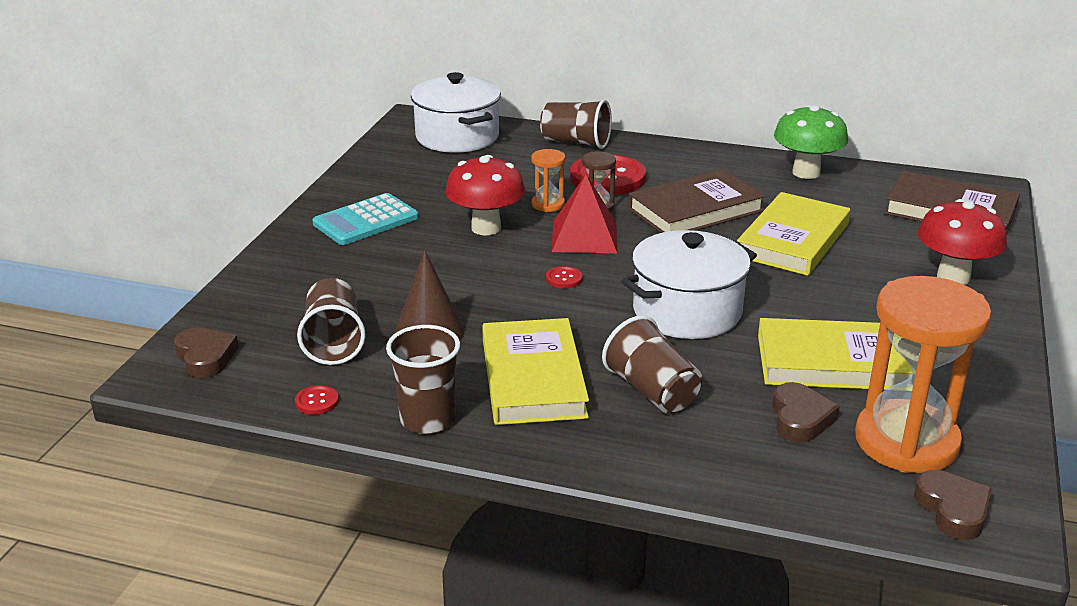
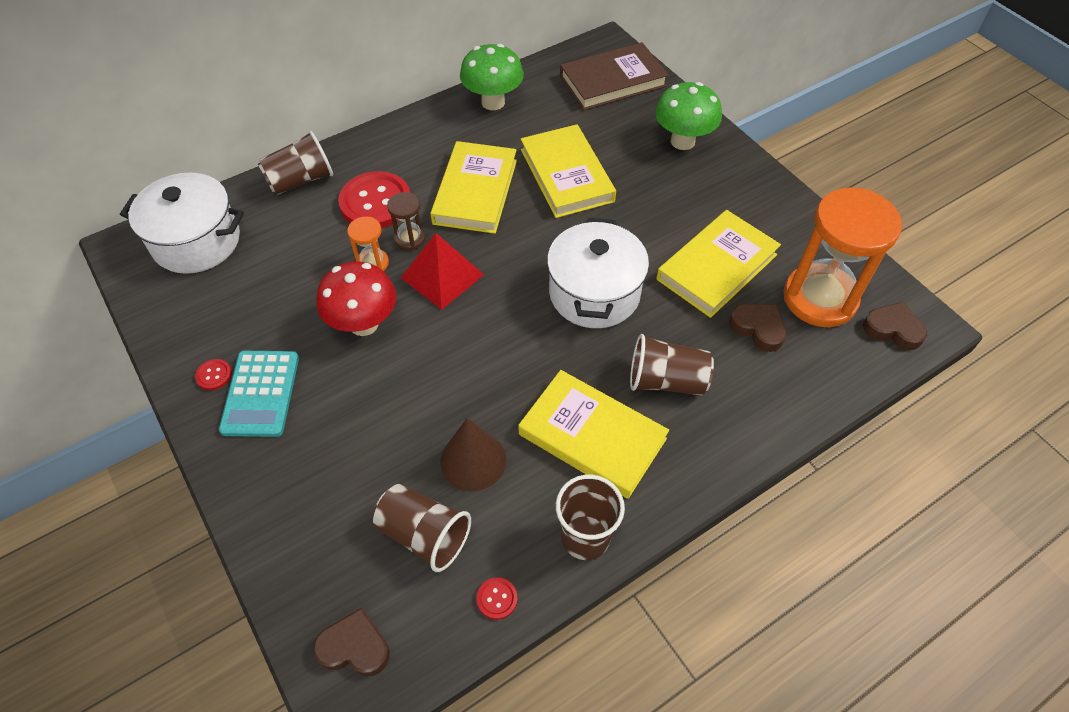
camera: 50 degrees left, 25 degrees up
red button [546,266,583,288] -> red button moved to [195,359,232,390]
brown book [628,169,765,233] -> yellow book [430,141,517,234]
red mushroom [917,199,1007,285] -> green mushroom [655,82,722,150]

